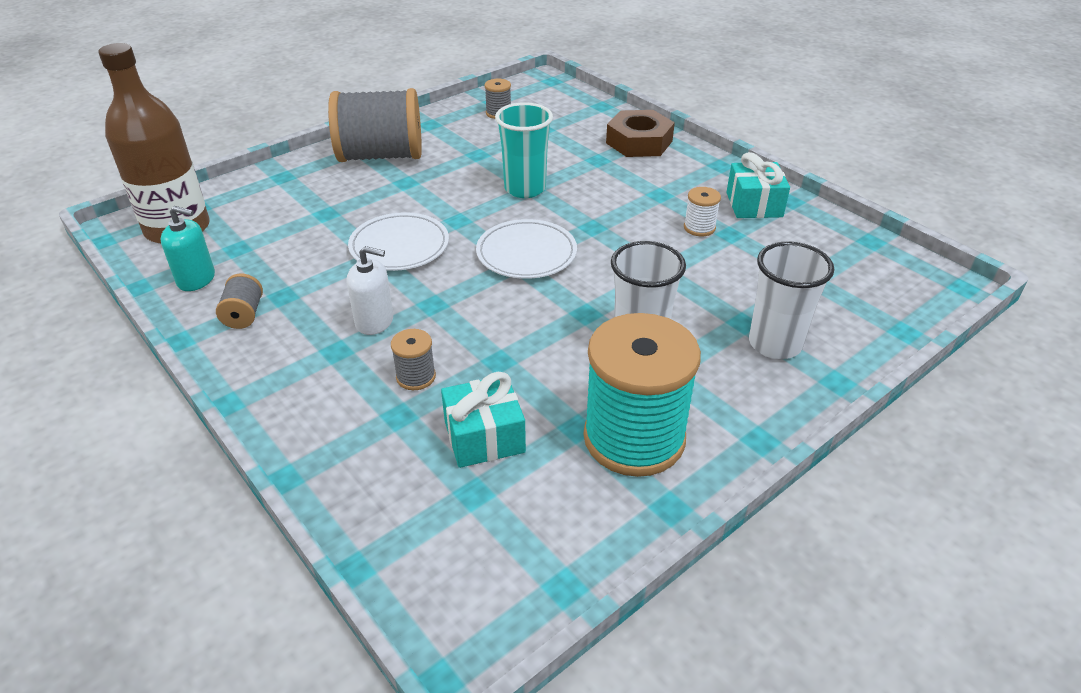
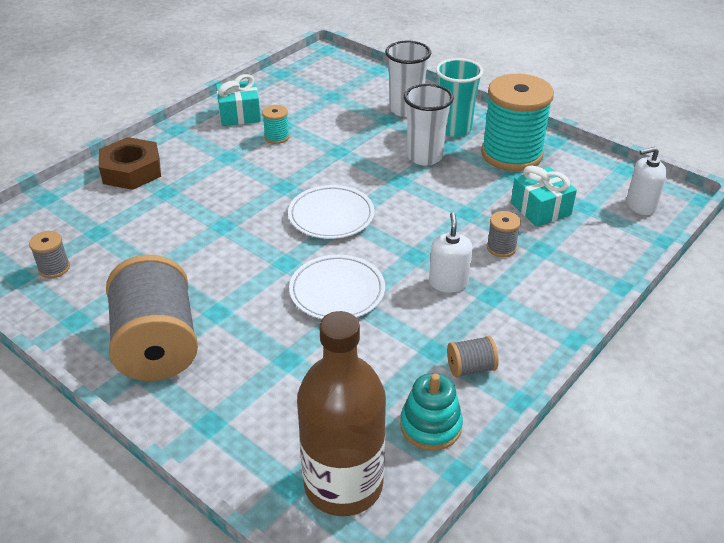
camera: 100 degrees left, 0 degrees up
turquoise soap dispenser [160,206,215,291] -> turquoise stacking toy [400,373,463,451]
turquoise cup [495,102,553,198] -> turquoise cup moved to [436,58,484,137]
white spool [684,187,721,237] -> turquoise spool [262,105,289,144]
none -> white soap dispenser [626,147,667,215]

